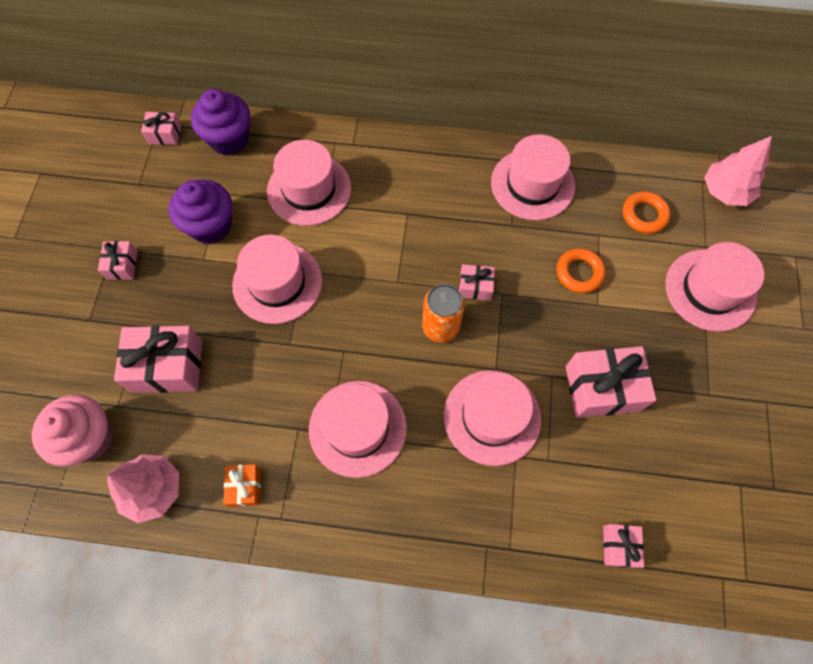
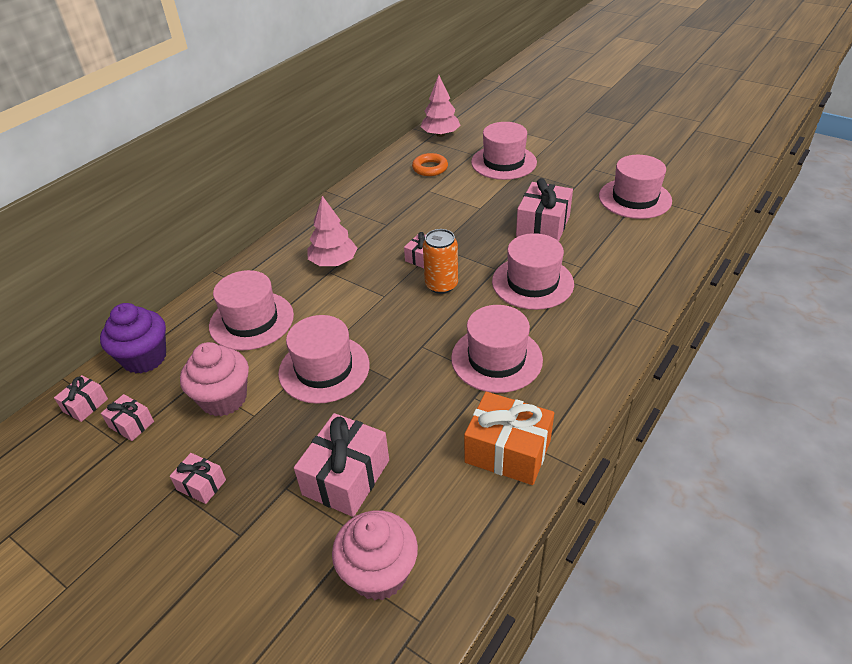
camera: 60 degrees left, 25 degrees down
pink tree [107,454,179,523] -> pink tree moved to [307,196,357,266]
purple cupcake [169,180,232,244] -> pink cupcake [180,342,249,416]
orange gift [224,464,261,507] -> orange gift [464,392,554,485], size x1.91
pink hat [491,134,575,220] -> pink hat moved to [599,155,672,219]
orange ring [557,248,606,293] -> none
pink gift [603,524,644,568] -> pink gift moved to [101,394,154,441]

